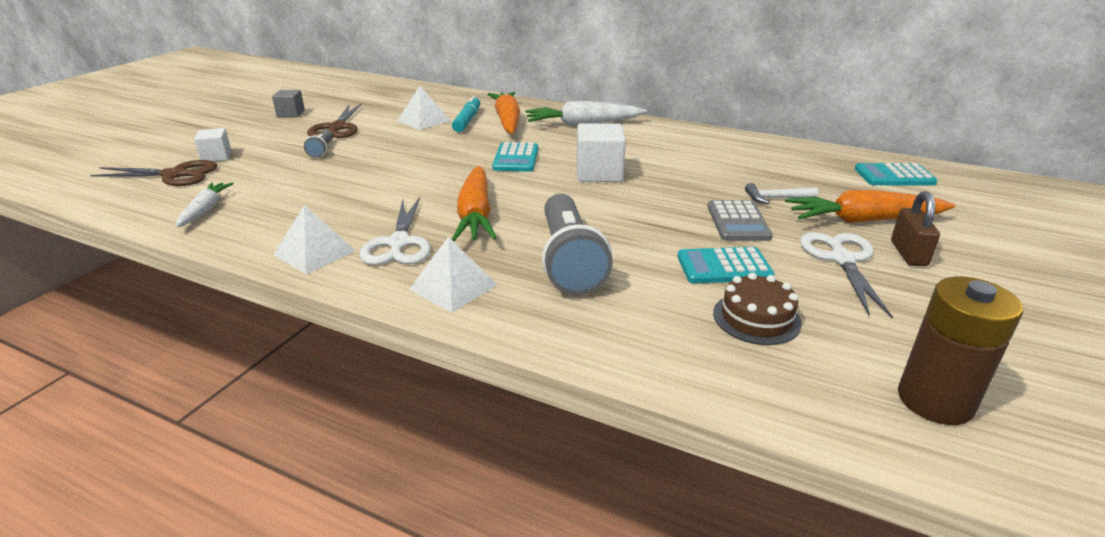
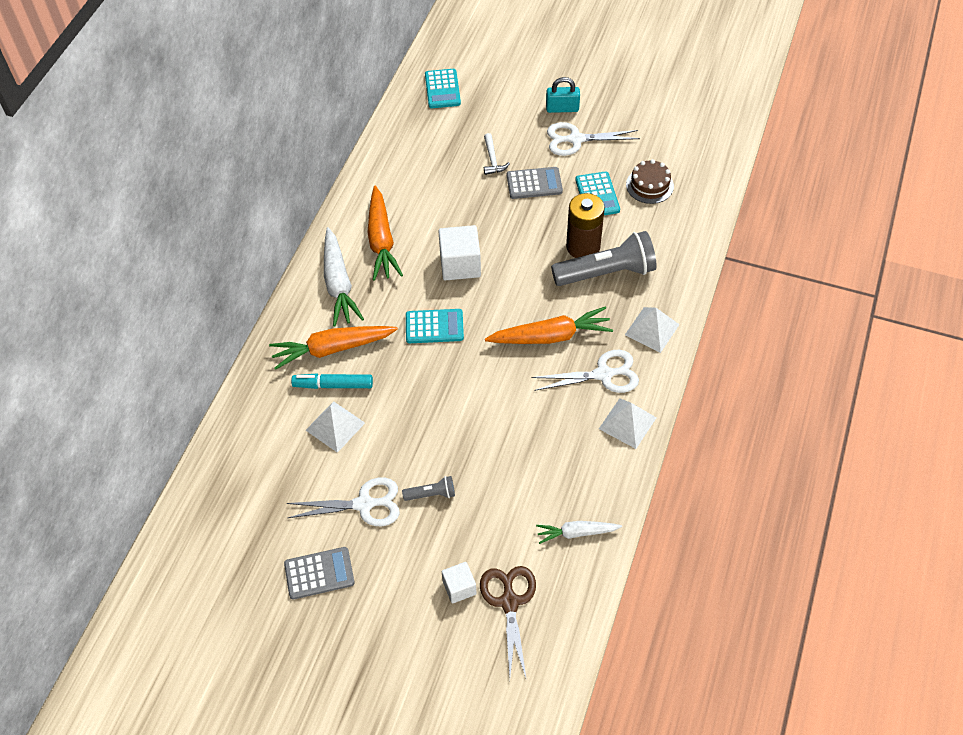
camera: 95 degrees left, 25 degrees up
grey cube [272,90,305,117] -> grey calculator [284,547,355,599]
brown scissors [307,103,362,138] -> white scissors [287,477,400,526]
orange carrot [785,190,956,223] -> orange carrot moved to [367,186,403,281]
brown padlock [891,191,940,266] -> turquoise padlock [546,77,580,113]
brown battery [898,276,1023,425] -> brown battery moved to [566,193,605,258]

